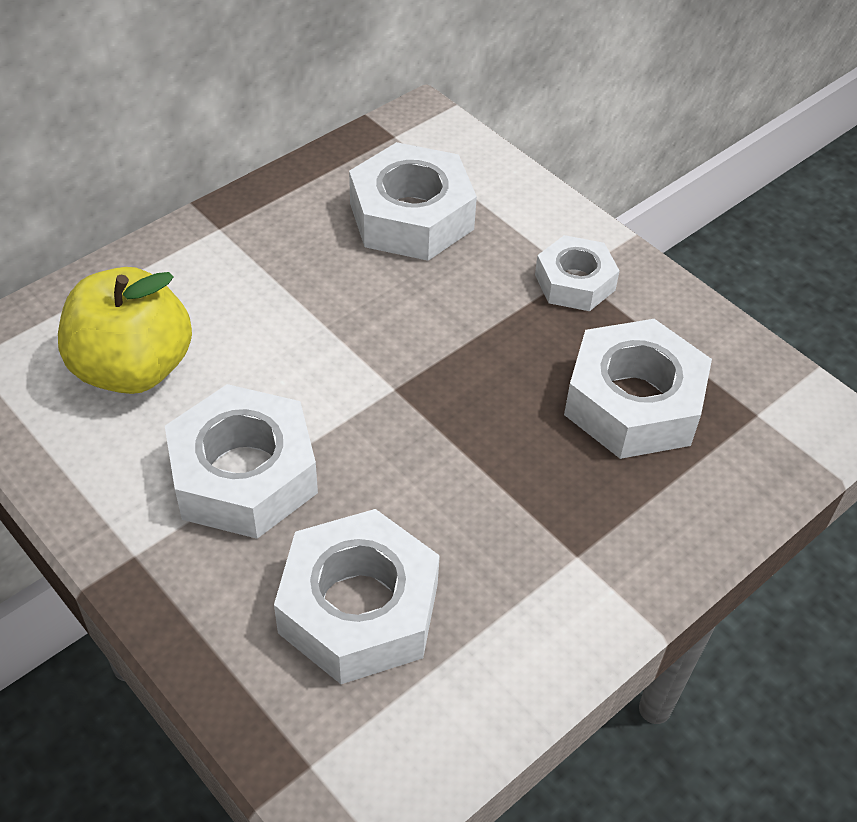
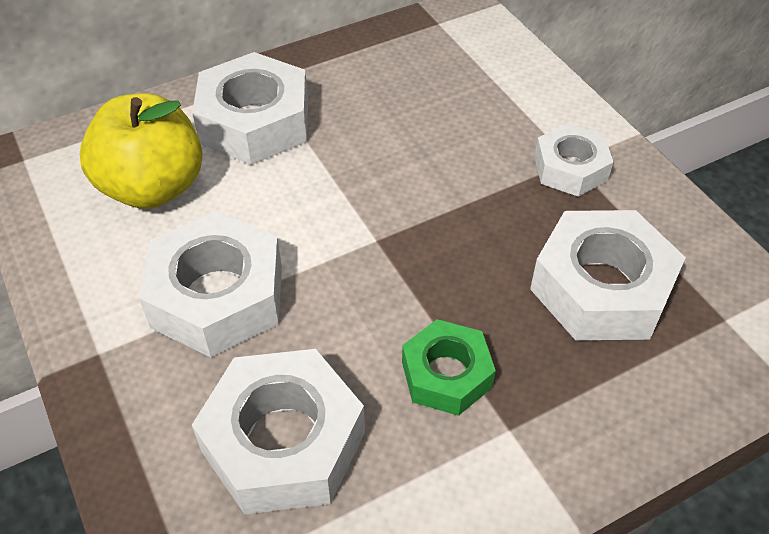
camera: 15 degrees right, 0 degrees up
white nut [349,142,477,261] -> white nut moved to [192,52,308,165]
none -> green nut [402,319,496,416]

